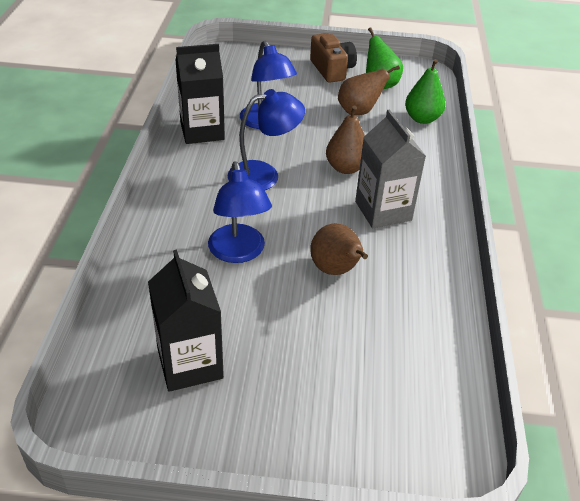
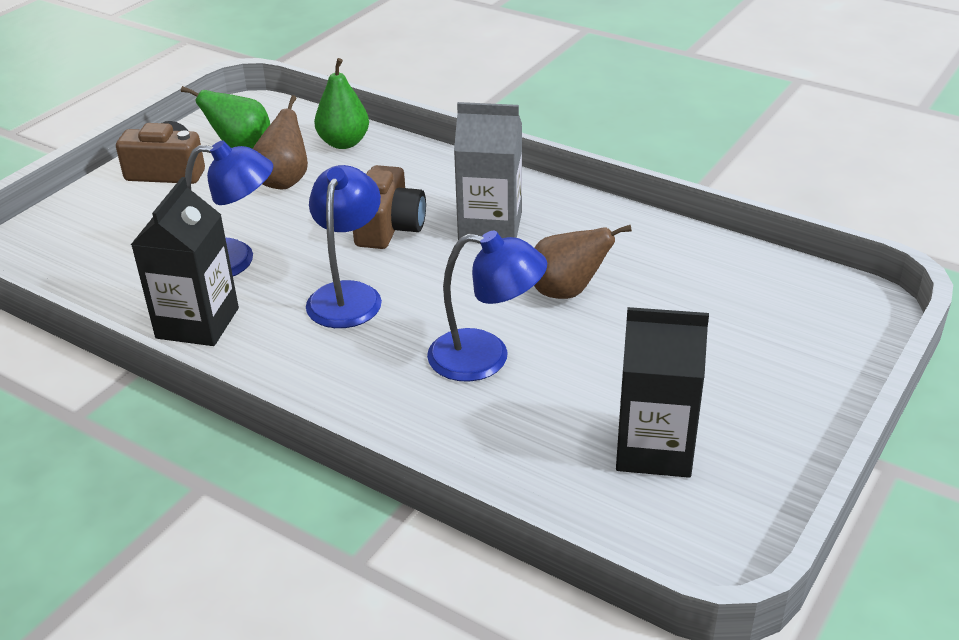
camera: 60 degrees left, 5 degrees down
brown pear [326,106,365,174] -> brown camera [353,165,426,249]

